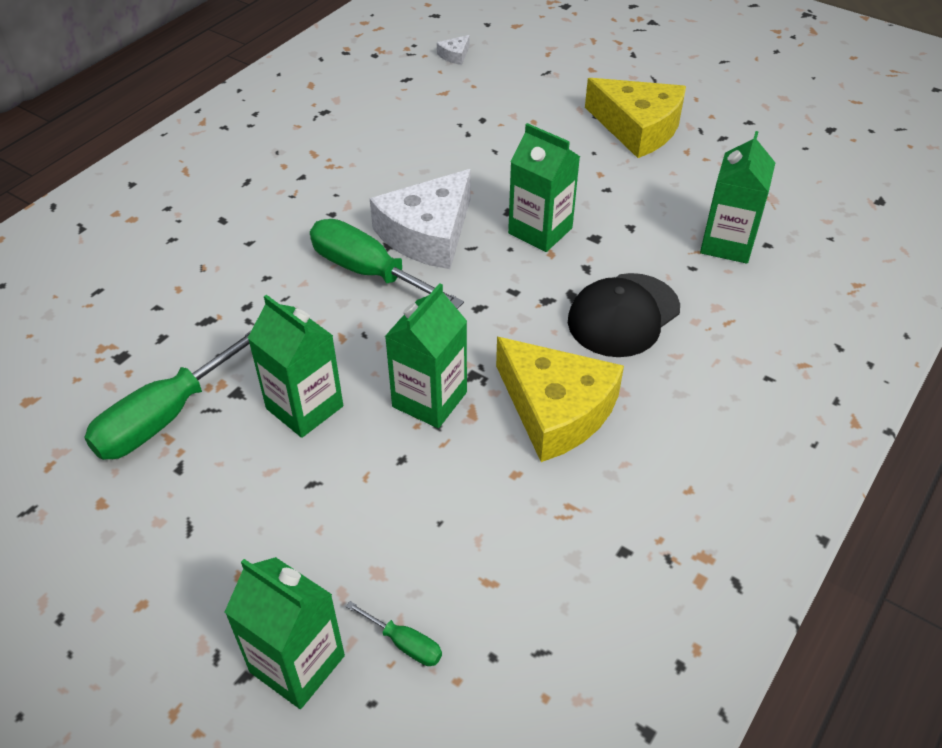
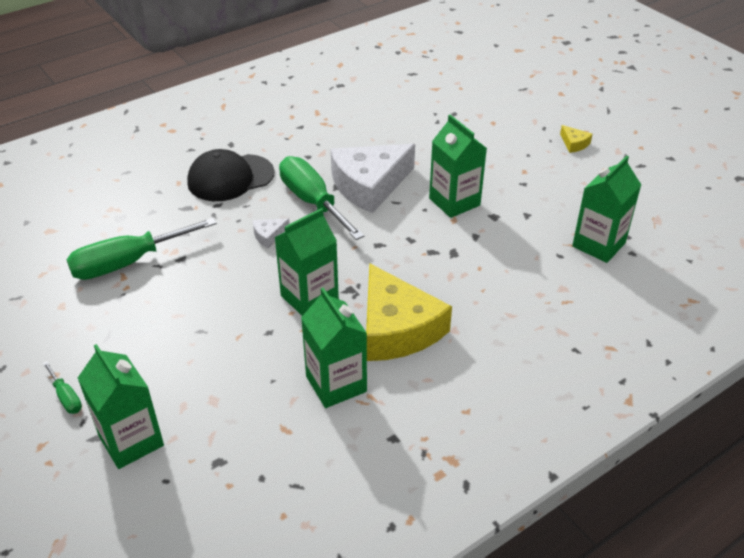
camera: 20 degrees right, 5 degrees down
green carton [248,295,343,438] -> green carton moved to [301,288,367,408]
green screwdriver [346,601,442,666] -> green screwdriver moved to [42,361,82,414]
white cheese [437,35,470,65] -> white cheese moved to [253,219,290,248]
black cap [568,273,680,357] -> black cap moved to [187,149,275,201]
yellow cheese [585,78,686,158] -> yellow cheese [560,125,592,153], size x0.40

